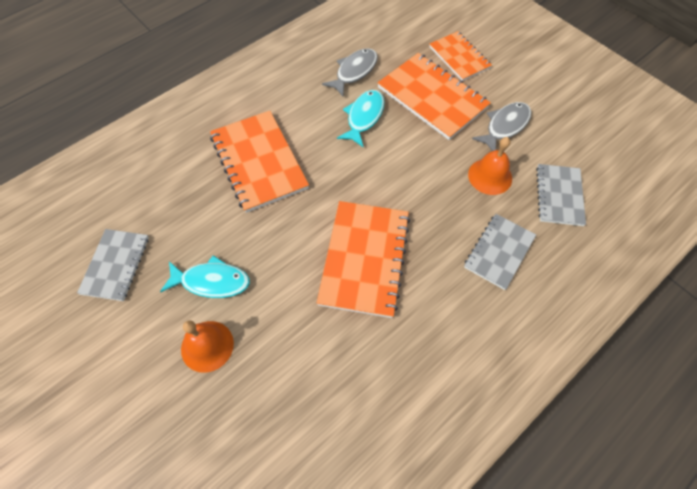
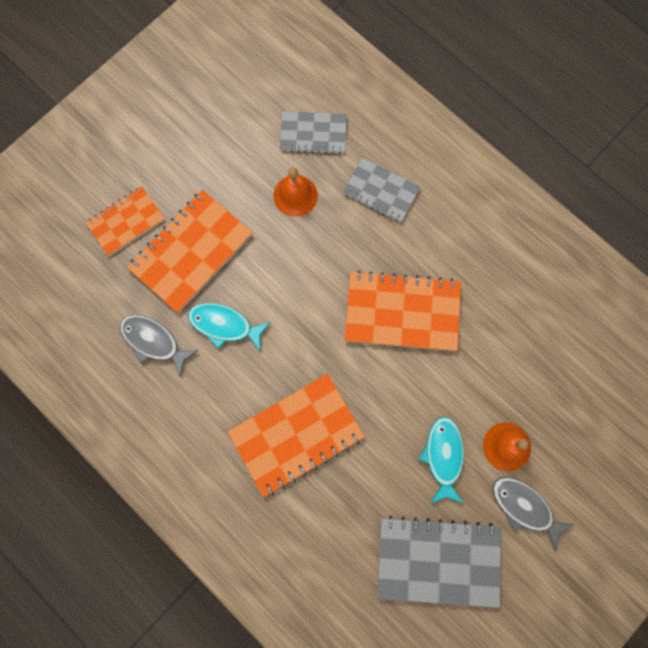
camera: 95 degrees left, 15 degrees up
grey notebook [77,229,149,301] -> grey notebook [377,515,501,608], size x1.62
grey fish [472,102,531,151] -> grey fish moved to [492,477,574,552]

